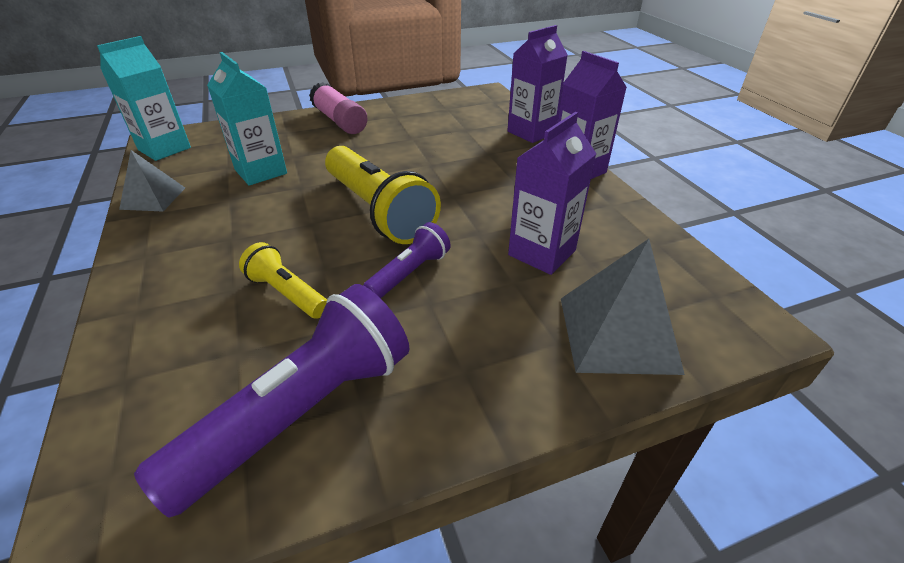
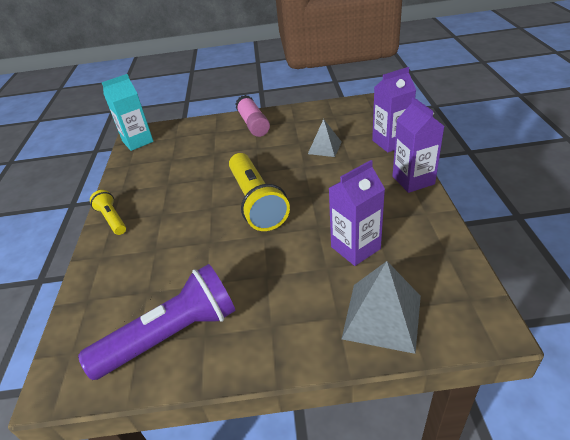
camera: 20 degrees right, 0 degrees up
grey pyramid [119,150,185,211] -> grey pyramid moved to [308,119,342,157]
turquoise carton [207,52,287,186] -> none
yellow flashlight [239,242,327,319] -> yellow flashlight moved to [90,190,126,235]
purple flashlight [363,222,451,298] -> none

